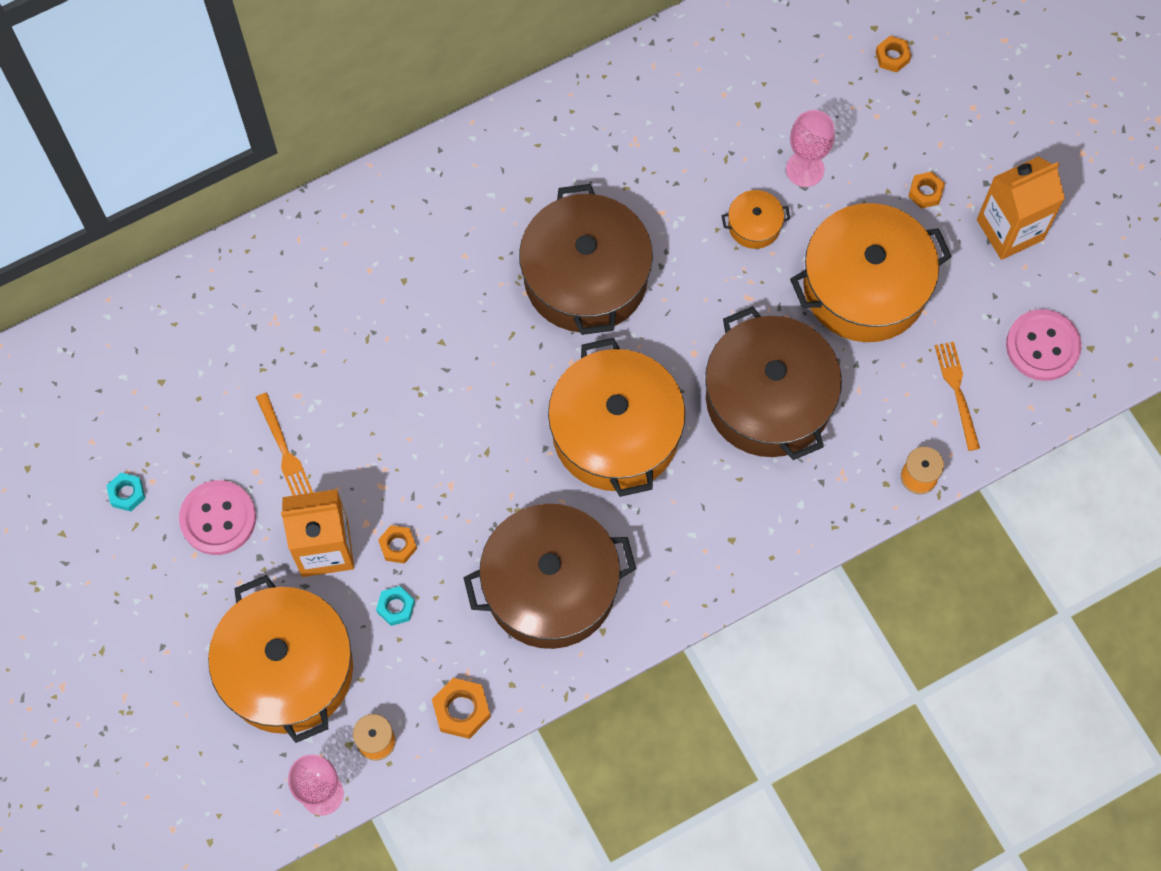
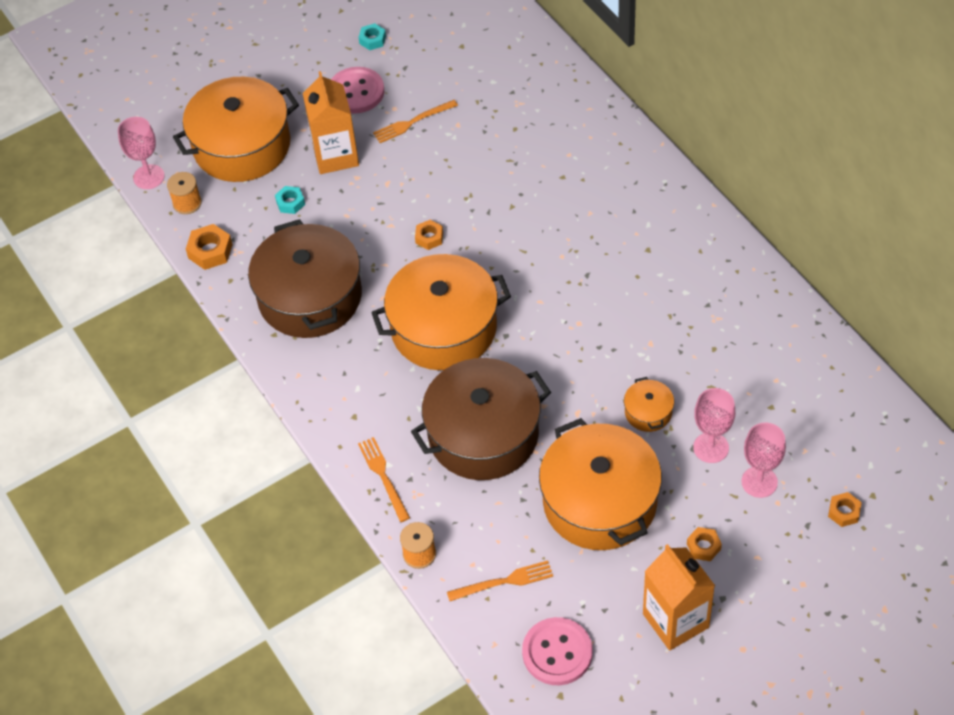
camera: 90 degrees right, 15 degrees down
orange nut [378,525,417,563] -> orange nut moved to [415,220,443,250]
brown pot [519,184,653,335] -> none
none -> orange fork [358,437,410,522]
none -> pink goblet [741,423,786,498]

